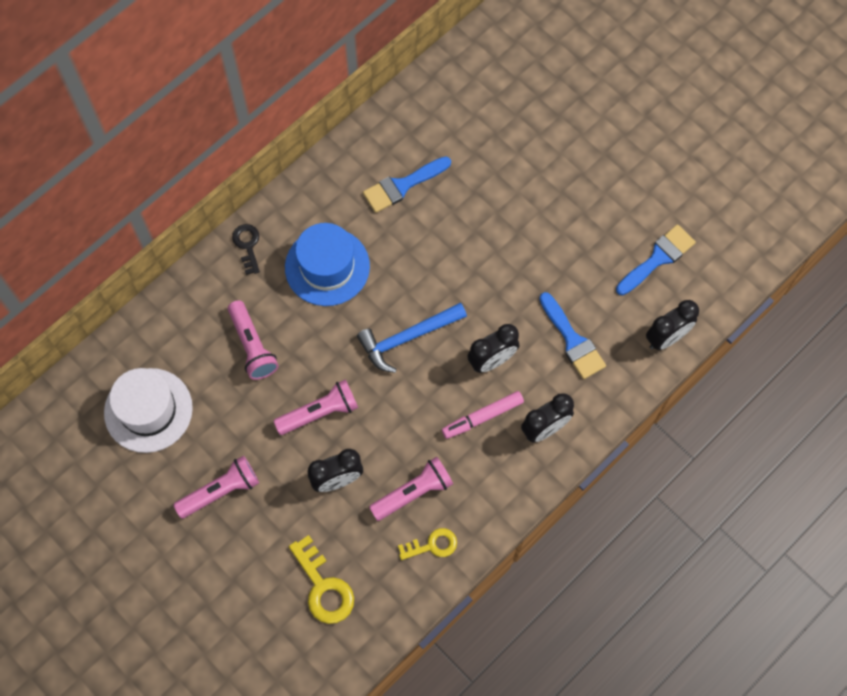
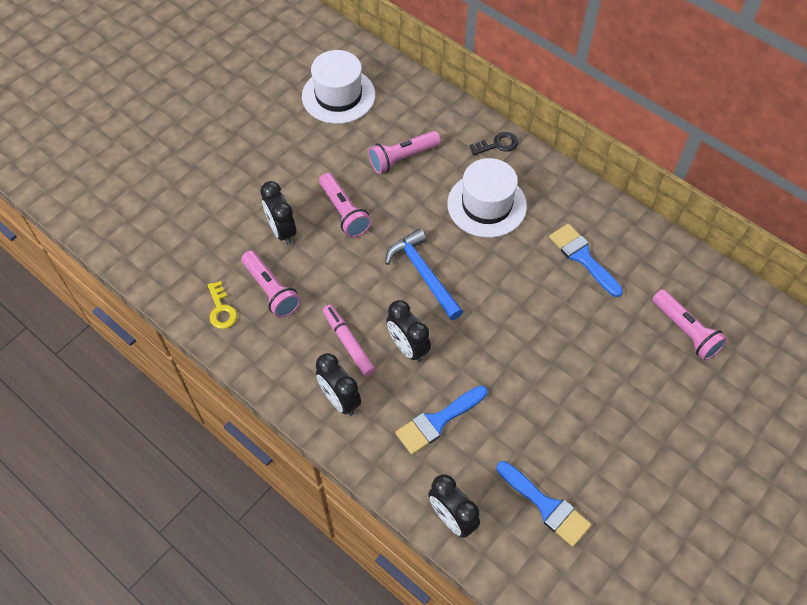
camera: 85 degrees right, 10 degrees down
pink flashlight [174,456,259,519] -> pink flashlight moved to [652,289,728,361]
blue hat [285,223,370,306] -> white hat [447,158,527,238]
yellow key [289,535,354,624] -> none

